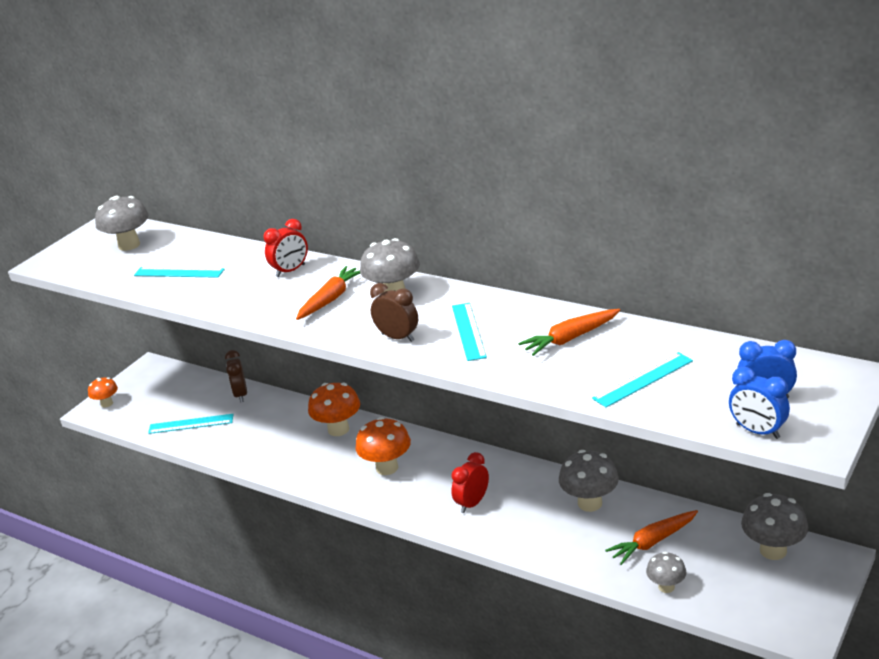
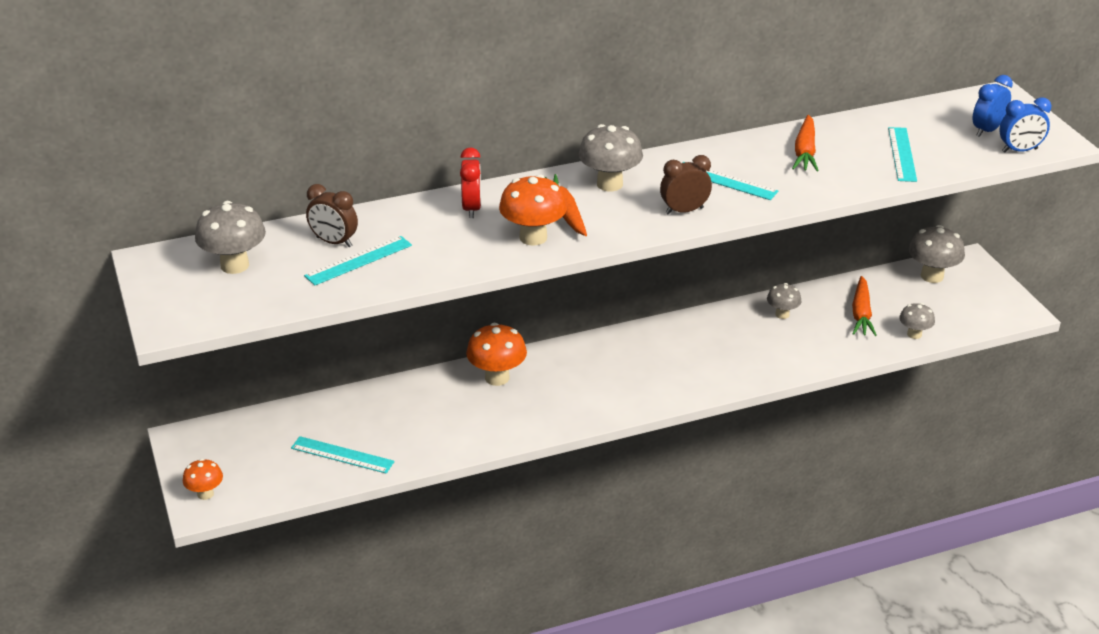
camera: 55 degrees left, 5 degrees up
turquoise ruler [148,414,234,434] -> turquoise ruler turned 75 degrees clockwise [291,436,395,474]
brown clock [225,350,247,402] -> brown clock moved to [306,184,358,247]
orange mushroom [356,417,411,475] -> orange mushroom moved to [499,174,567,246]
red clock [451,452,489,513] -> none
grey mushroom [559,450,619,512] -> grey mushroom [767,283,801,319], size x0.60

